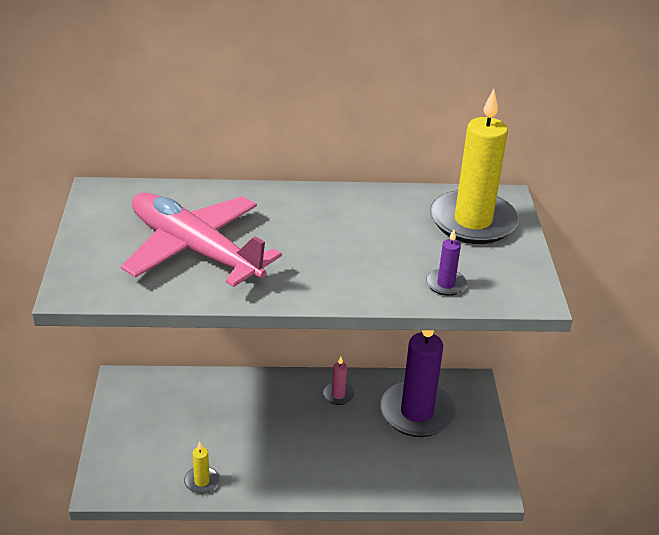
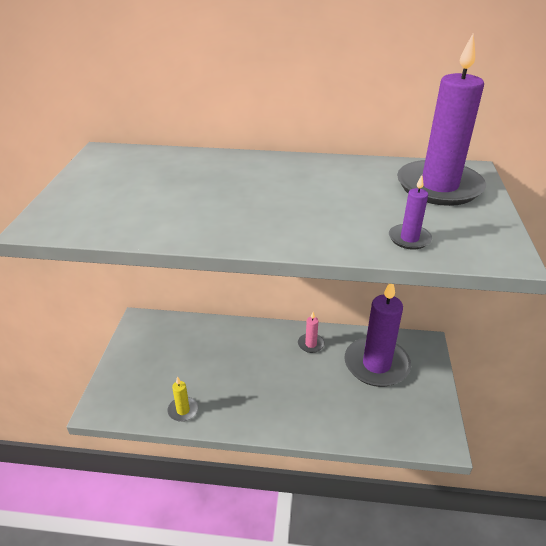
camera: 10 degrees right, 0 degrees up
pink plane [121,193,282,287] -> none
yellow candle [430,89,519,244] -> purple candle [397,33,486,206]

